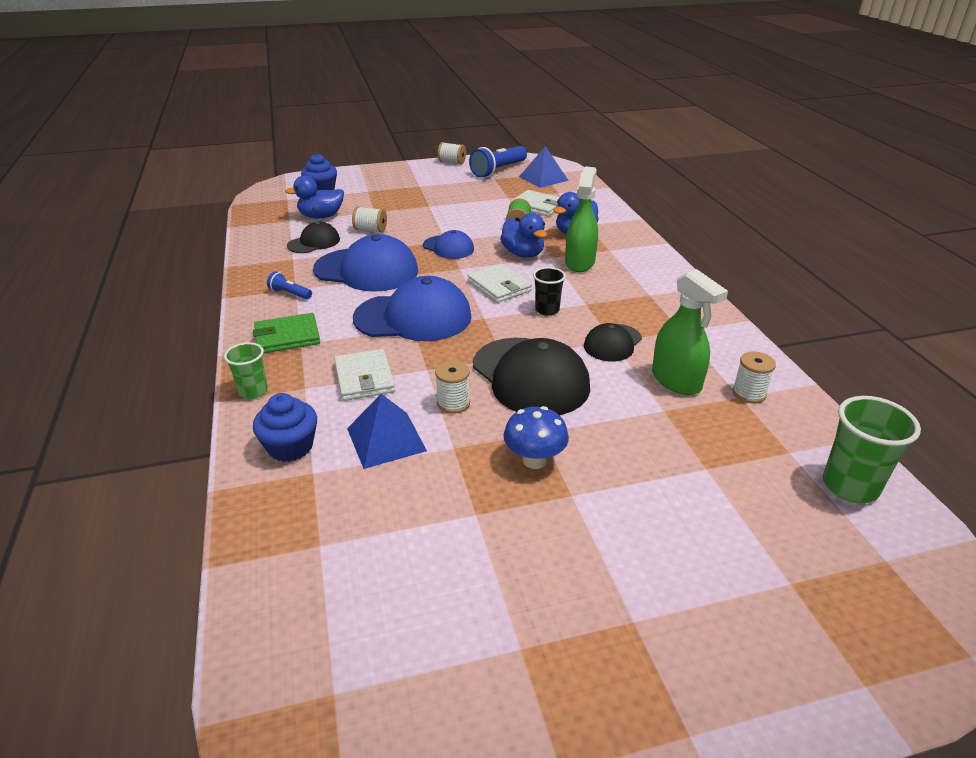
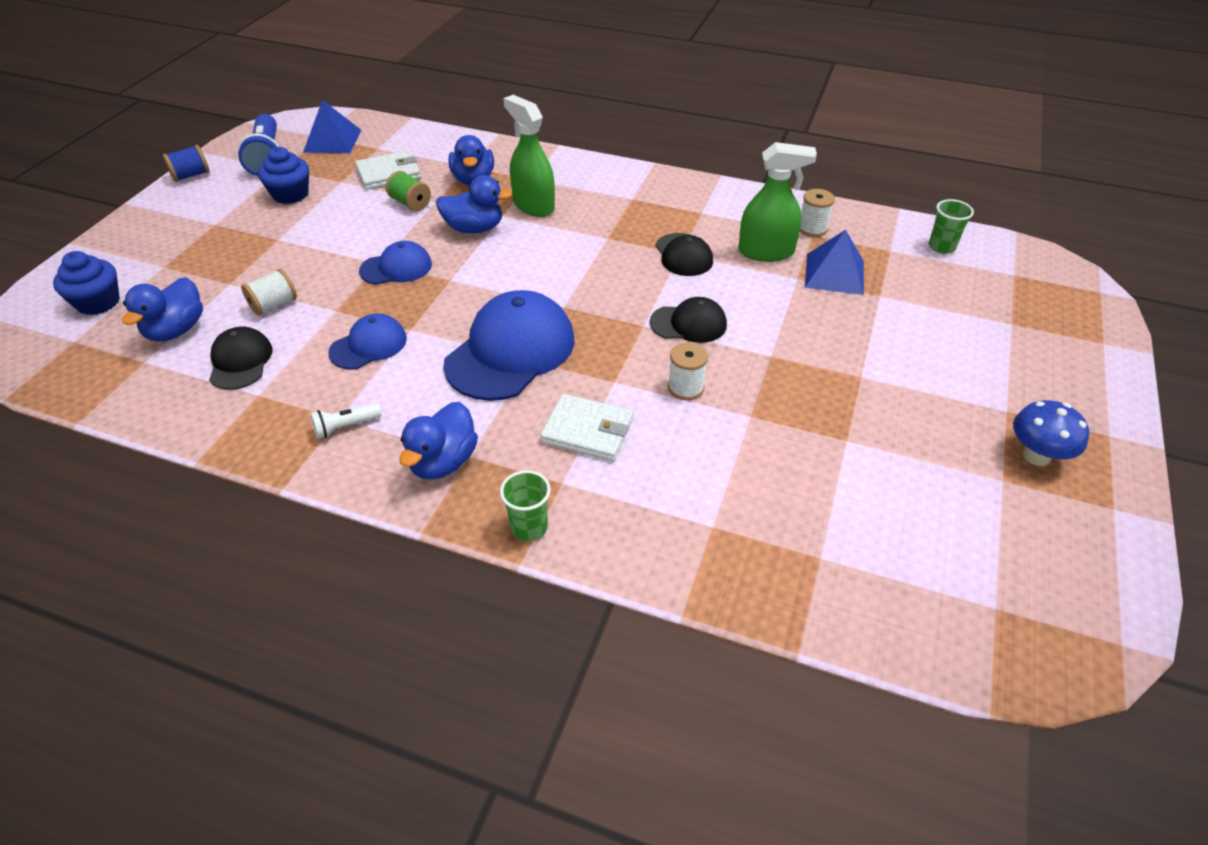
camera: 55 degrees left, 10 degrees up
green wallet [253,313,320,353] -> blue duck [399,402,478,480]
blue cupcake [253,393,317,462] -> blue cupcake moved to [258,147,309,204]
blue flashlight [267,271,312,299] -> white flashlight [310,403,381,439]
blue cap [313,234,418,292] -> blue cap [328,313,407,369], size x0.55
blue pyramid [347,394,427,469] -> blue pyramid moved to [805,230,864,295]
white spool [438,142,466,164] -> blue spool [163,145,210,182]
white wallet [467,263,532,303] -> none
black cap [473,338,590,415] -> black cap [650,297,727,343], size x0.55
blue mushroom [503,406,569,469] -> blue mushroom moved to [1013,400,1089,466]
black cup [533,267,566,316] -> none
green cup [823,396,921,503] -> green cup [929,199,974,254], size x0.62

